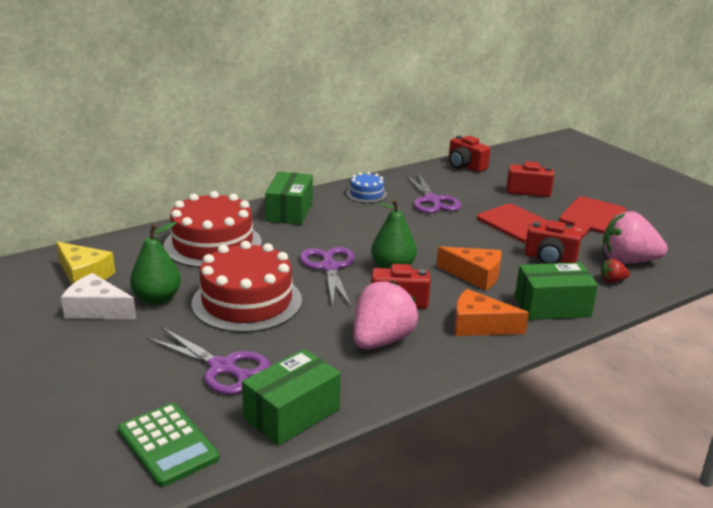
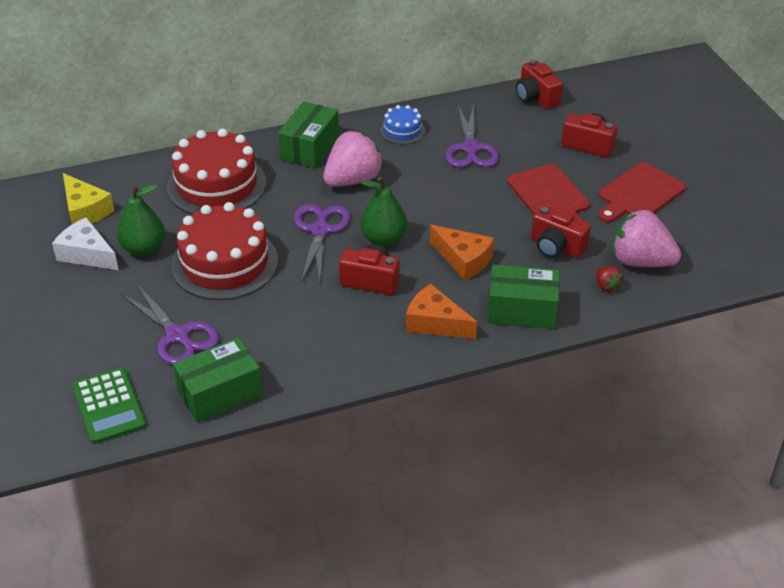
camera: 15 degrees right, 15 degrees up
pink strawberry [354,281,418,349] -> pink strawberry moved to [323,131,383,187]
red strawberry [601,258,630,283] -> red strawberry turned 120 degrees counterclockwise [597,266,623,292]

